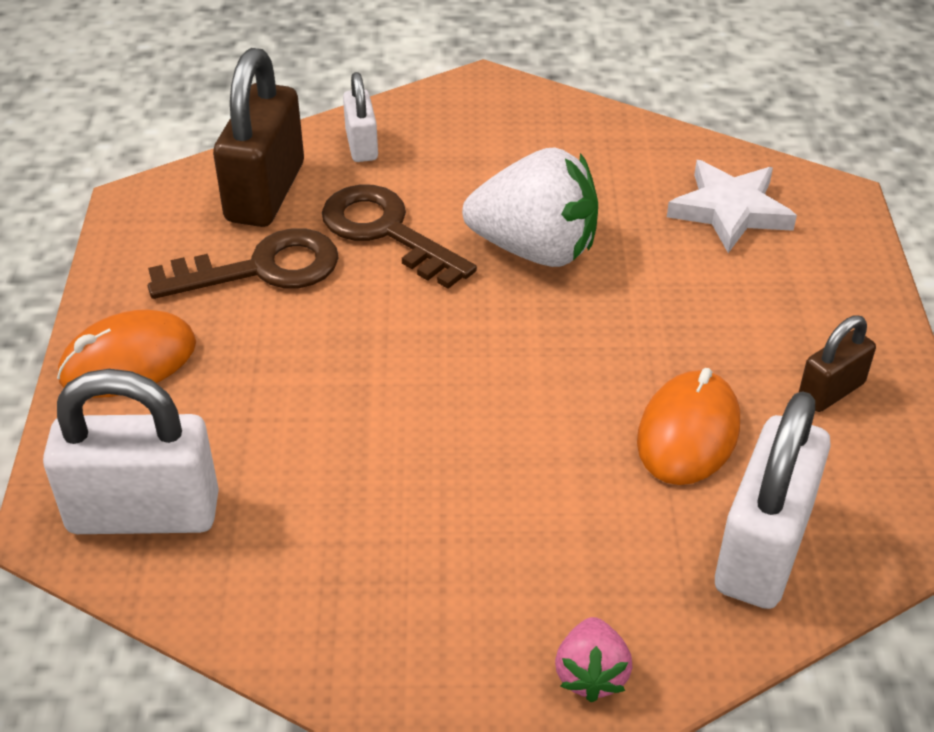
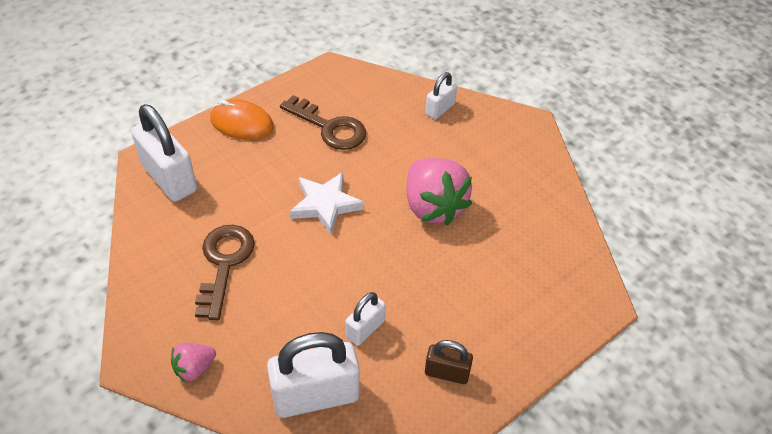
camera: 50 degrees right, 5 degrees up
brown padlock [213,48,304,227] -> none
brown key [322,185,477,289] -> brown key moved to [195,225,255,320]
white strawberry [462,147,598,267] -> pink strawberry [407,158,472,225]
orange mouse [637,368,740,485] -> white padlock [346,292,385,346]
white star [667,160,797,253] -> white star moved to [290,172,364,234]

